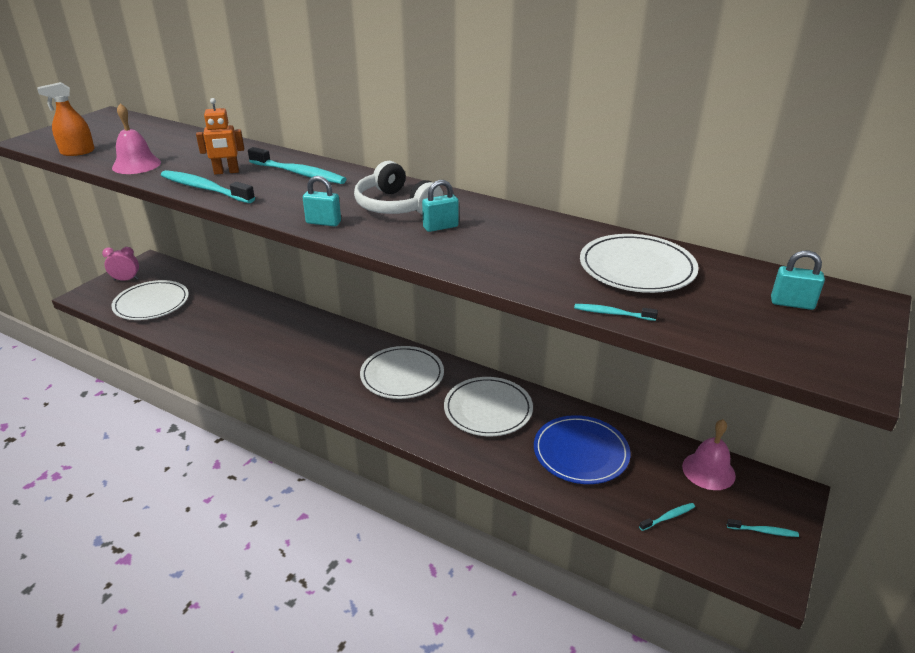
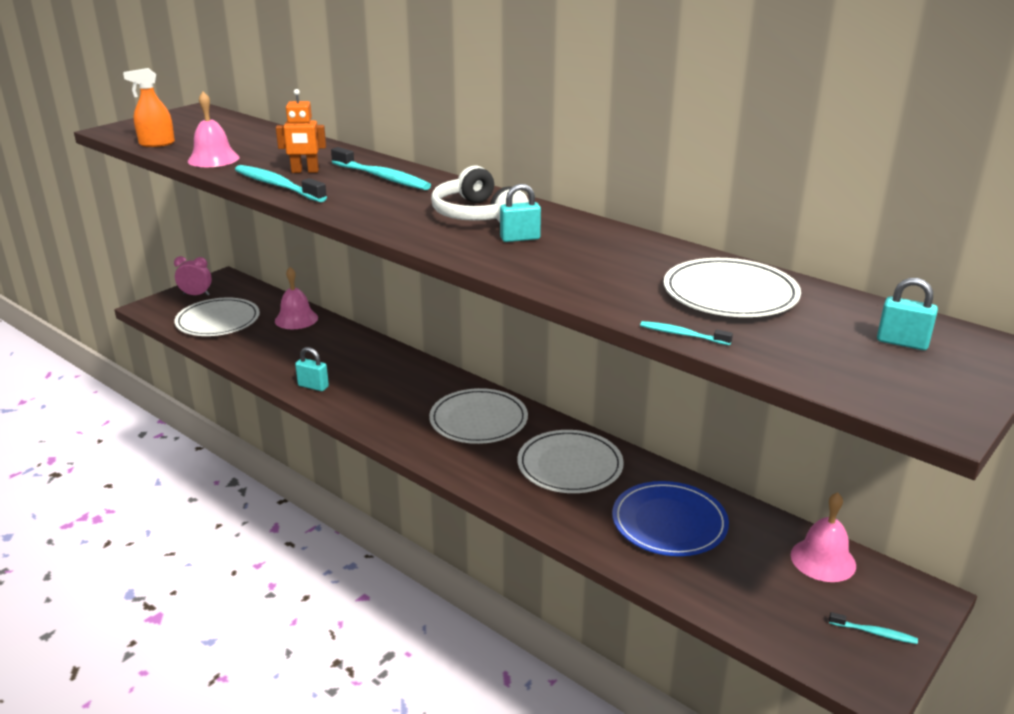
camera: 10 degrees right, 5 degrees down
turquoise padlock [303,176,341,226] -> turquoise padlock moved to [295,347,329,391]
turquoise toothbrush [639,503,695,531] -> none
none -> pink bell [275,267,318,329]

